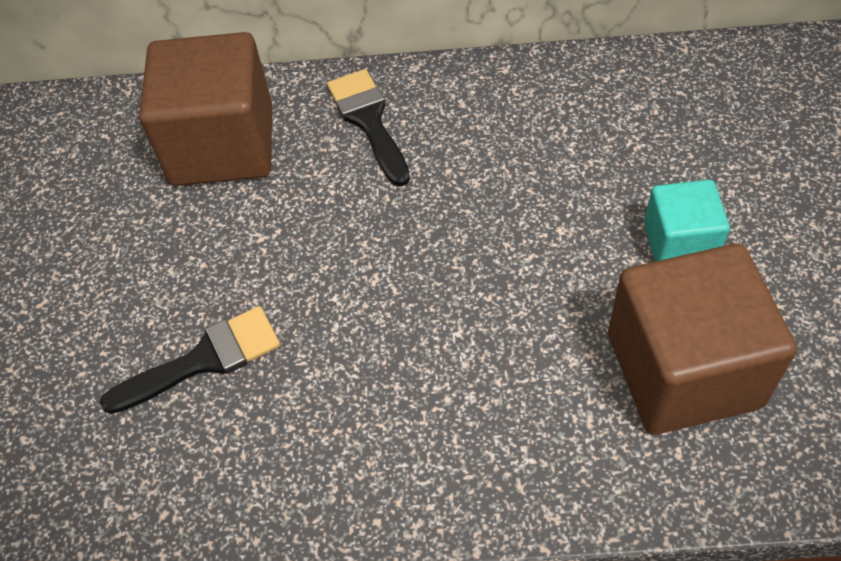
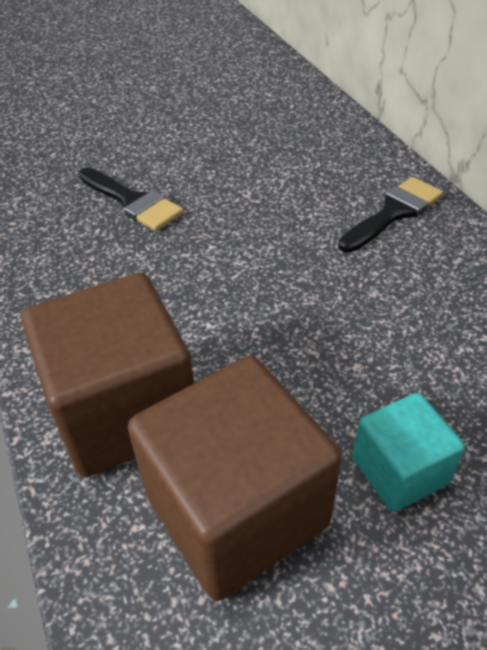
camera: 65 degrees right, 10 degrees down
brown cube [139,32,272,186] -> brown cube moved to [21,272,194,477]

